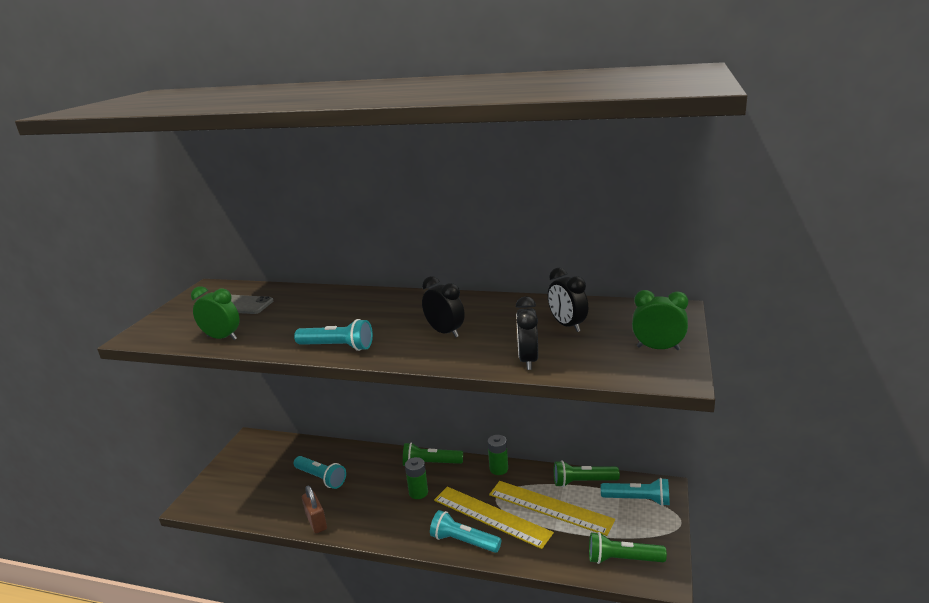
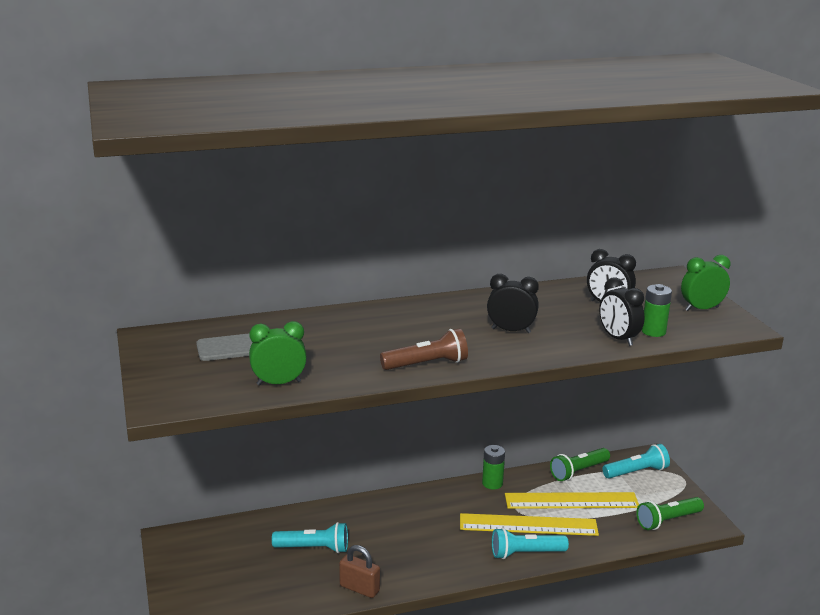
camera: 35 degrees left, 0 degrees up
turquoise flashlight [294,319,373,351] -> brown flashlight [380,328,468,370]
green flashlight [403,442,463,466] -> none
green battery [405,457,428,499] -> green battery moved to [642,284,672,337]

